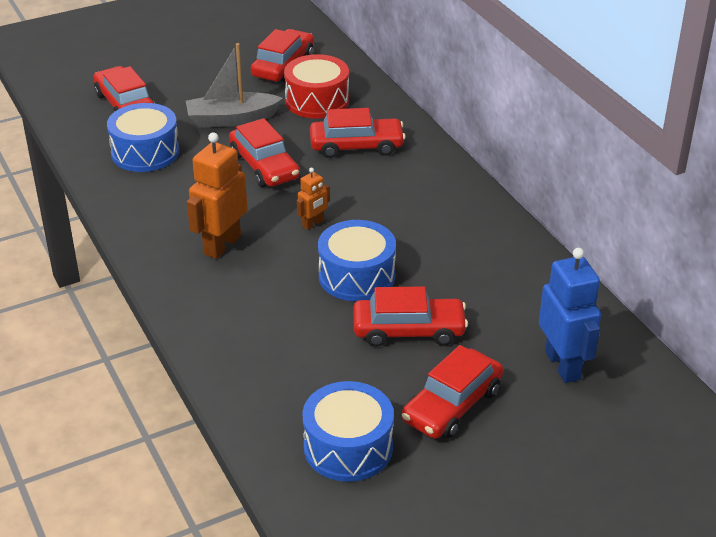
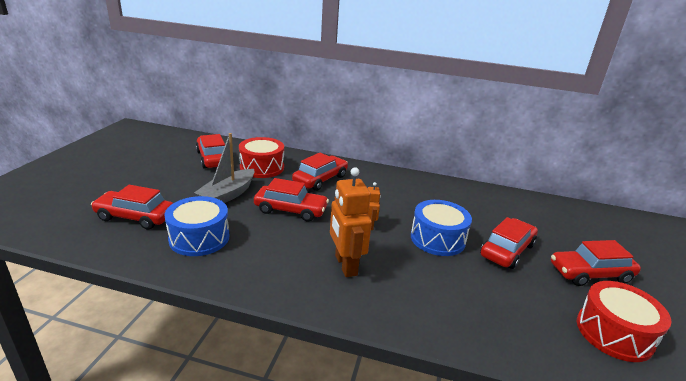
camera: 50 degrees left, 10 degrees down
blue drum [303,381,394,482] -> red drum [576,281,672,362]
red car [402,345,503,439] -> red car turned 90 degrees clockwise [551,240,641,286]
blue robot [539,248,601,383] -> none

